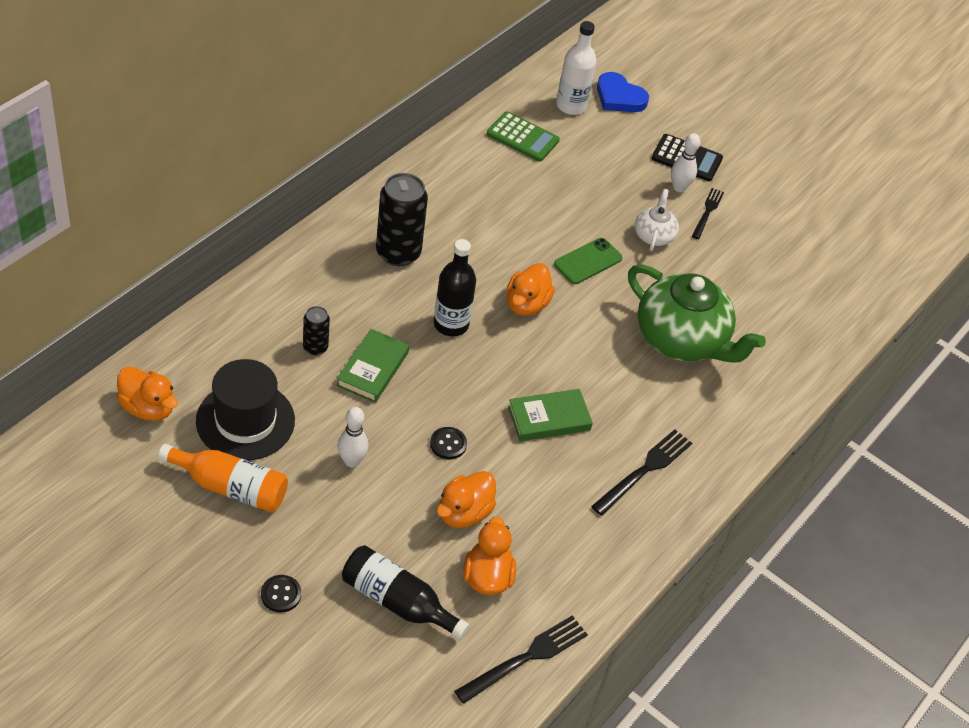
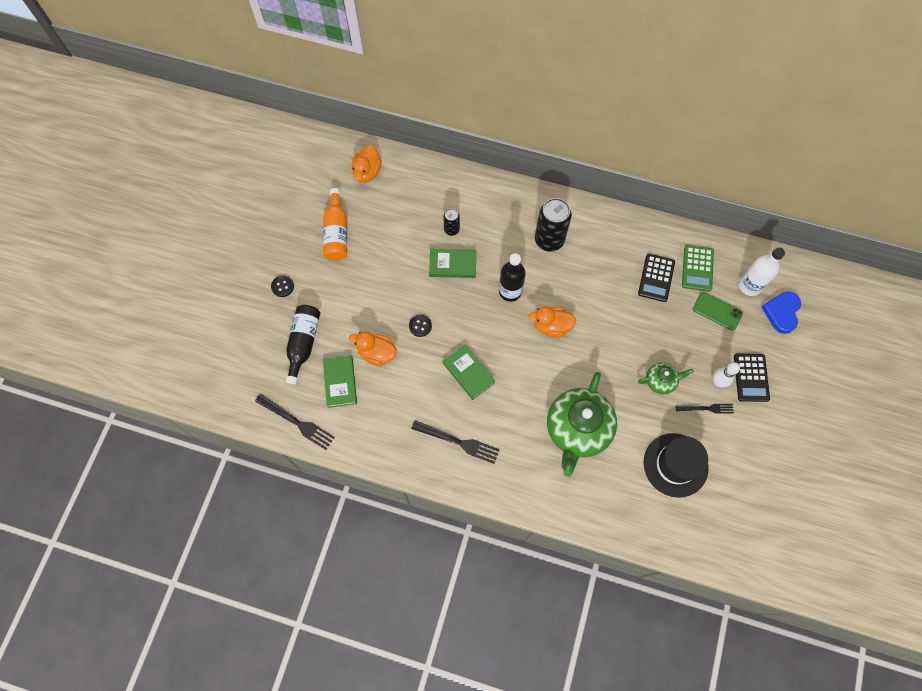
camera: 75 degrees right, 20 degrees up
black hat [196,359,295,461] -> black hat moved to [644,433,709,498]
white bowling pin [338,407,369,467] -> none
orange duck [463,516,516,595] -> green book [323,356,357,408]
green phone [554,238,623,284] -> green phone moved to [693,292,743,331]
white teapot [635,189,679,251] -> green teapot [638,362,694,394]
none -> black calculator [638,254,675,302]

